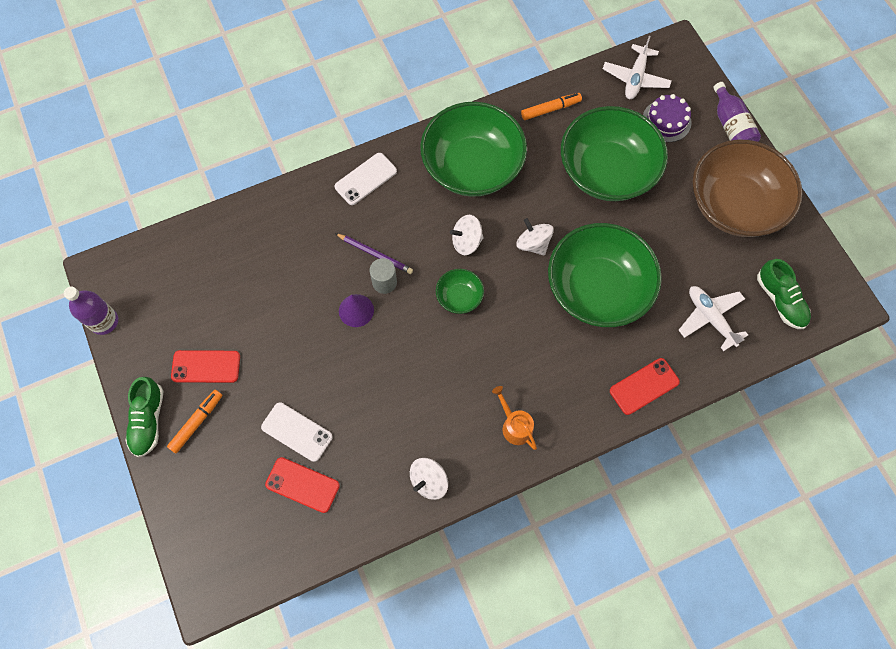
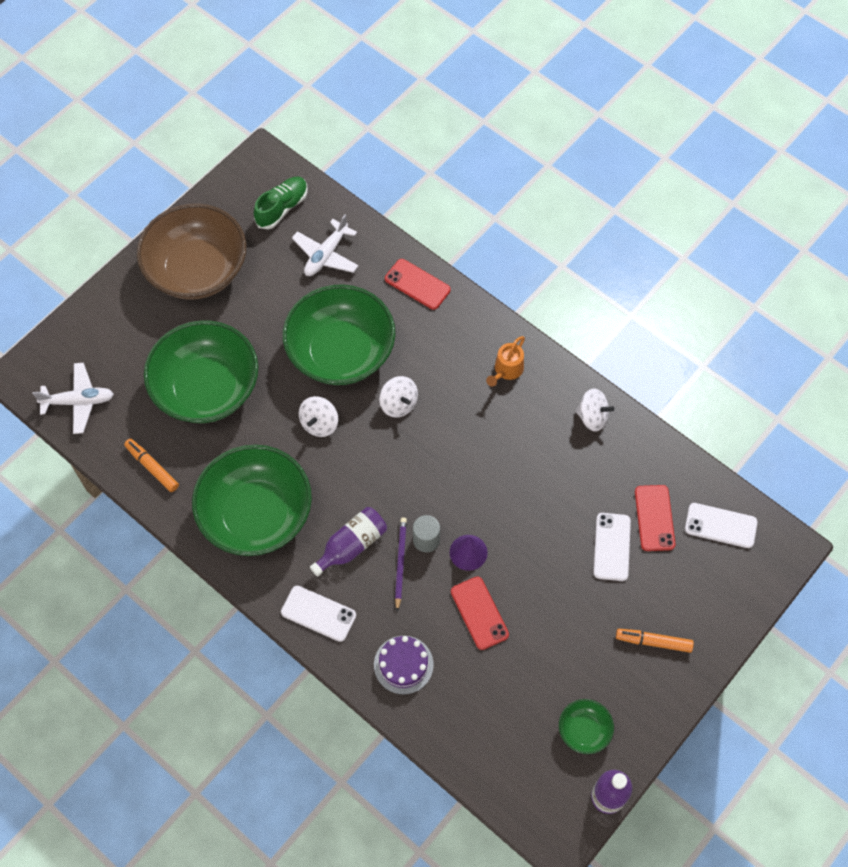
camera: 115 degrees left, 5 degrees down
green shoe [125,377,163,457] -> none
red phone [171,350,240,383] -> red phone moved to [451,576,509,650]
green bowl [436,269,484,314] -> green bowl moved to [559,699,614,754]
white spinning top [450,215,484,255] -> white spinning top moved to [379,376,418,418]
purple cake [643,94,692,142] -> purple cake moved to [374,636,434,695]
purple bottle [713,82,761,142] -> purple bottle moved to [310,507,387,576]
none -> white phone [685,503,758,548]

